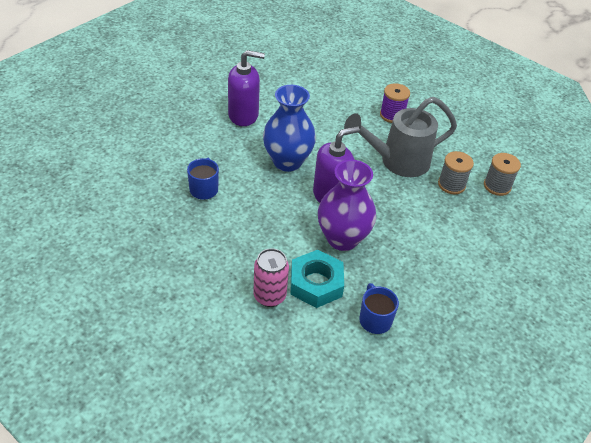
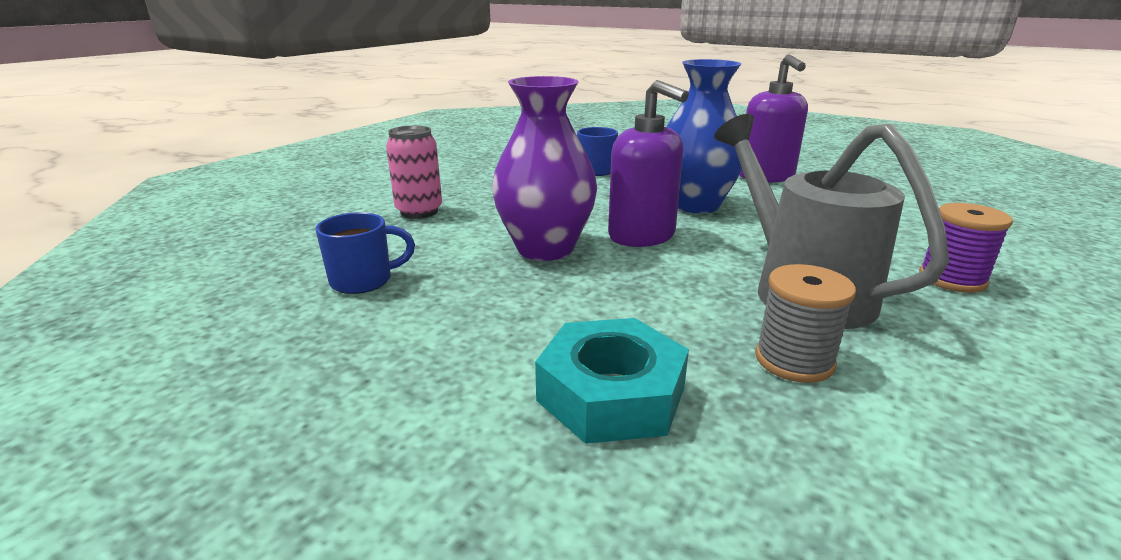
camera: 85 degrees right, 20 degrees down
turquoise nut [290,250,344,308] -> turquoise nut moved to [535,318,689,444]
grey spool [484,153,521,196] -> none

